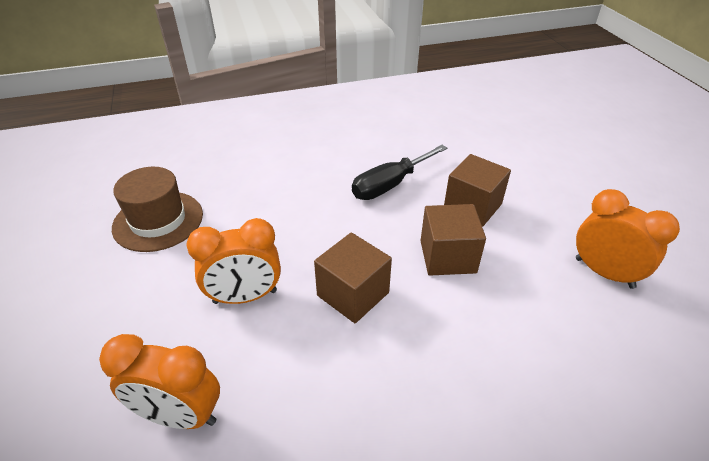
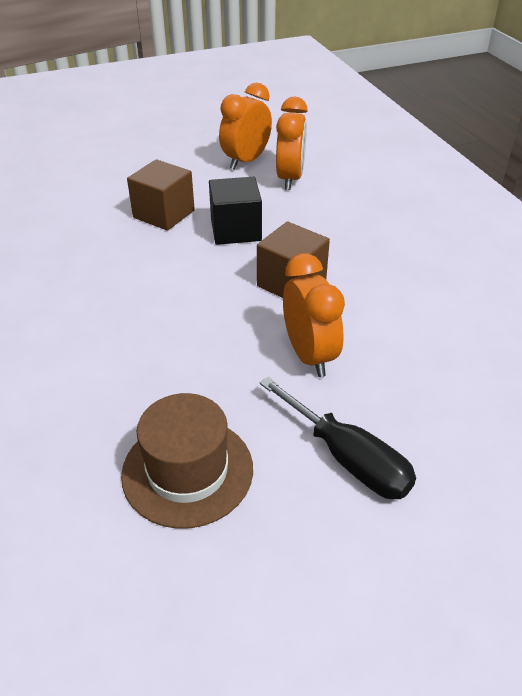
camera: 95 degrees left, 0 degrees up
orange clock [99,334,220,429] -> orange clock moved to [276,97,308,190]
black screwdriver [352,145,447,200] -> black screwdriver moved to [259,377,416,499]
brown cube [421,204,486,276] -> black cube [209,177,262,245]

